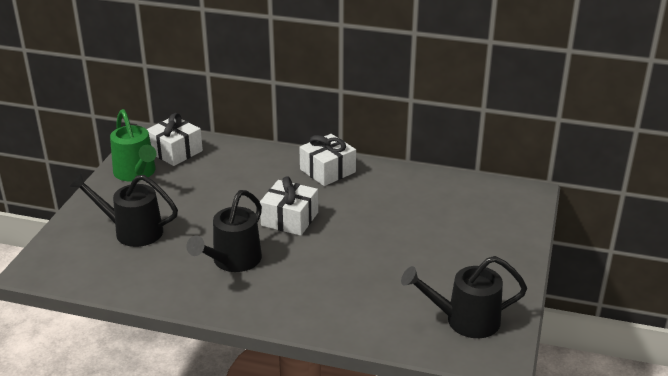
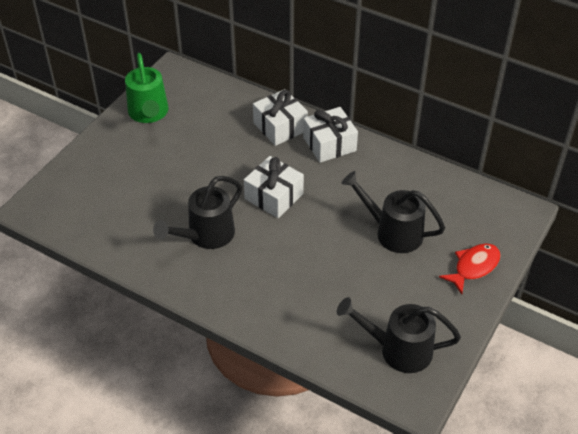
camera: 15 degrees right, 15 degrees up
black watering can [69,173,178,247] -> black watering can moved to [341,171,445,253]
white gift [147,113,203,166] -> white gift moved to [253,89,308,146]
none -> red fish [439,244,501,294]

